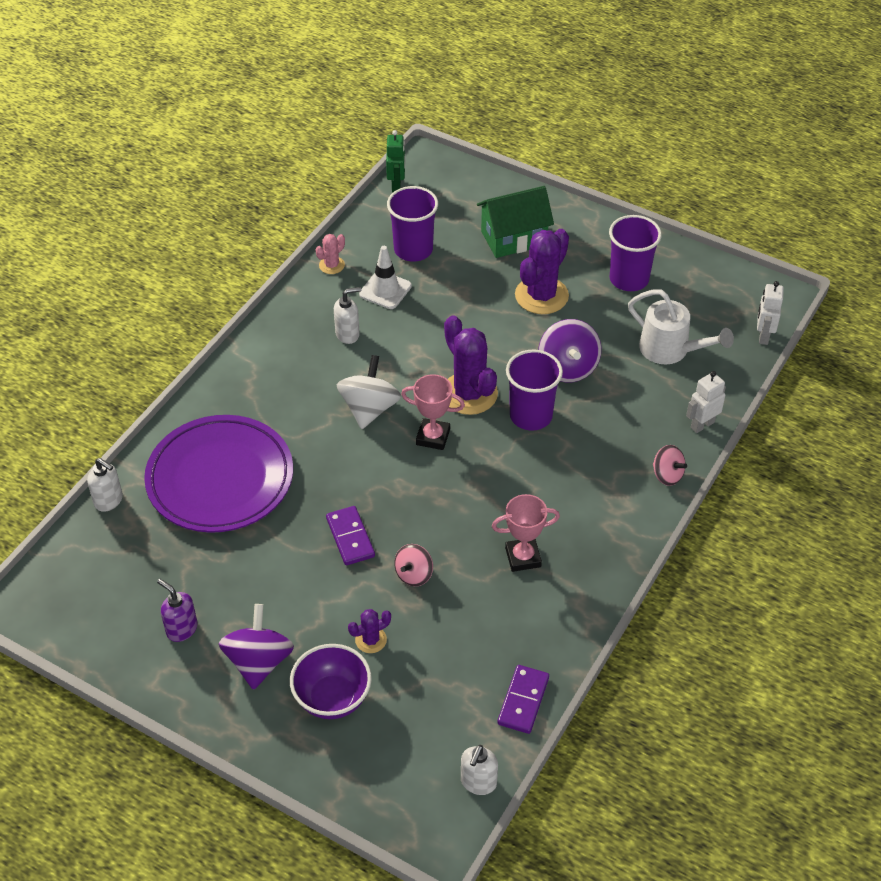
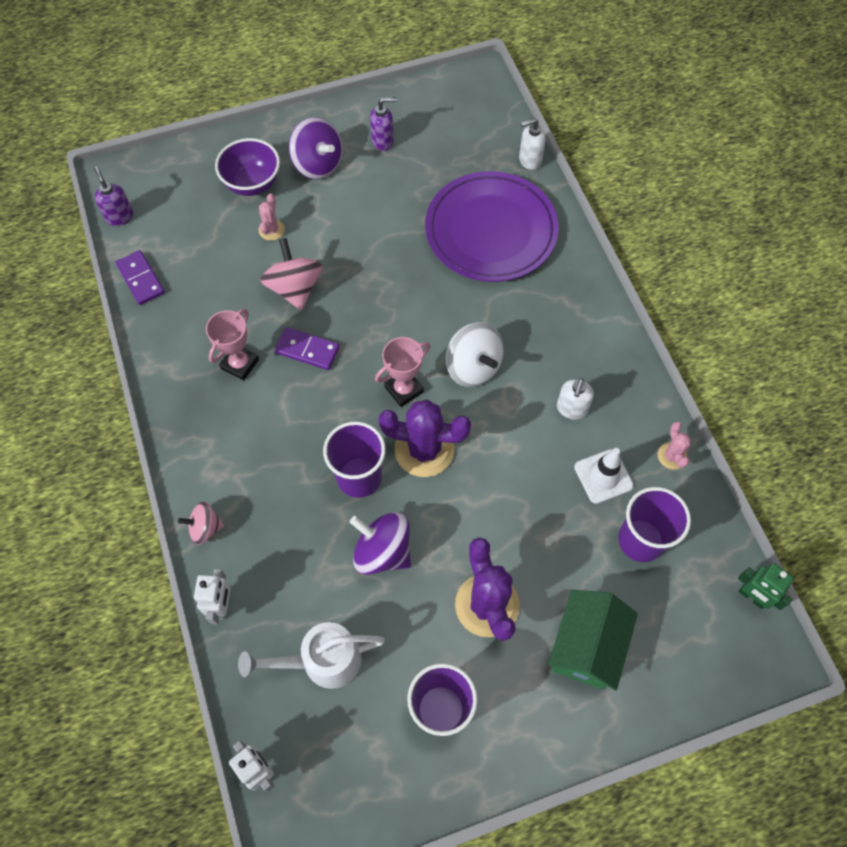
camera: 130 degrees right, 15 degrees up
purple domino [326,506,375,565] -> purple domino moved to [274,327,340,370]
purple cactus [348,609,391,653] -> pink cactus [259,193,285,241]
pink spinning top [394,544,433,586] -> pink spinning top [260,238,323,310], size x1.65
white soap dispenser [461,745,498,795] -> purple soap dispenser [94,167,133,226]

